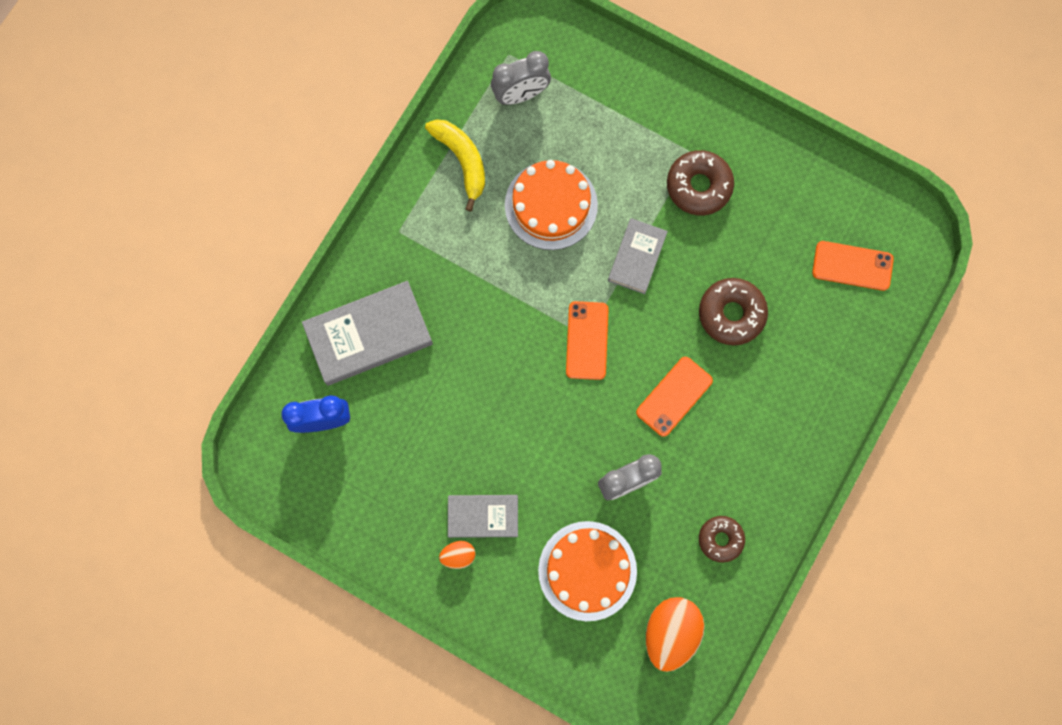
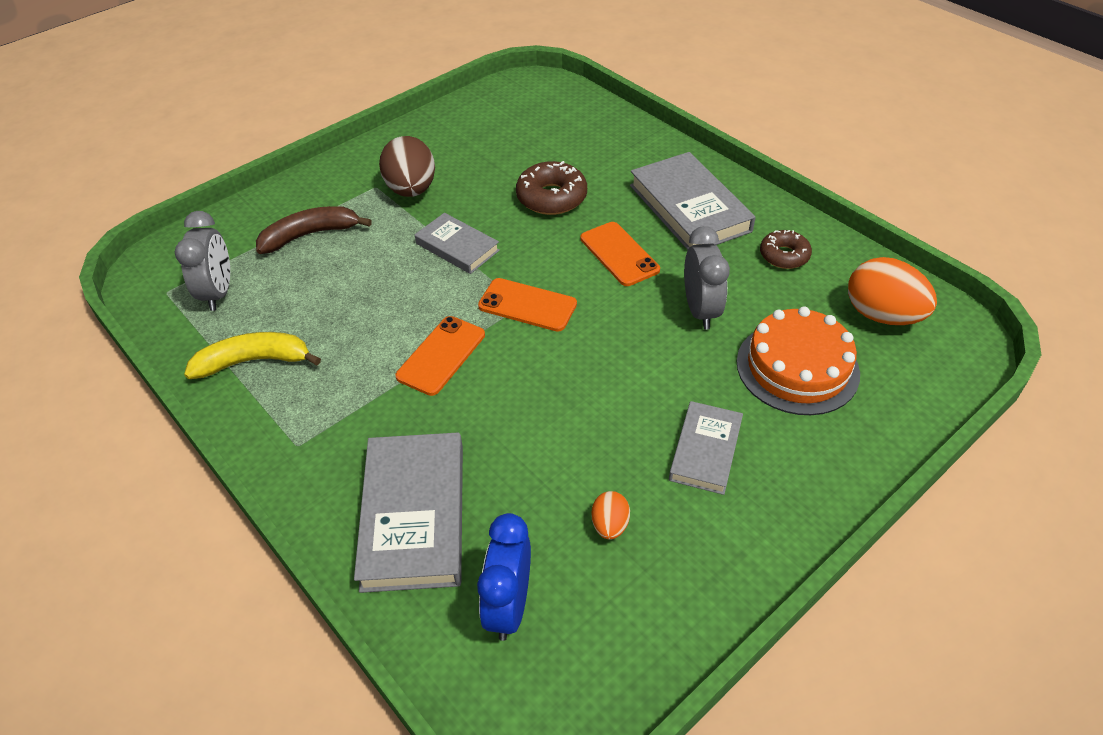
camera: 70 degrees left, 30 degrees down
orange egg [439,541,475,569] -> orange egg moved to [591,491,630,539]
orange cake [505,160,598,250] -> none
brown donut [667,150,734,215] -> brown egg [379,136,435,197]
orange phone [812,241,894,291] -> orange phone moved to [395,316,485,396]
none -> brown banana [256,206,372,254]
none -> grey book [630,152,756,250]

